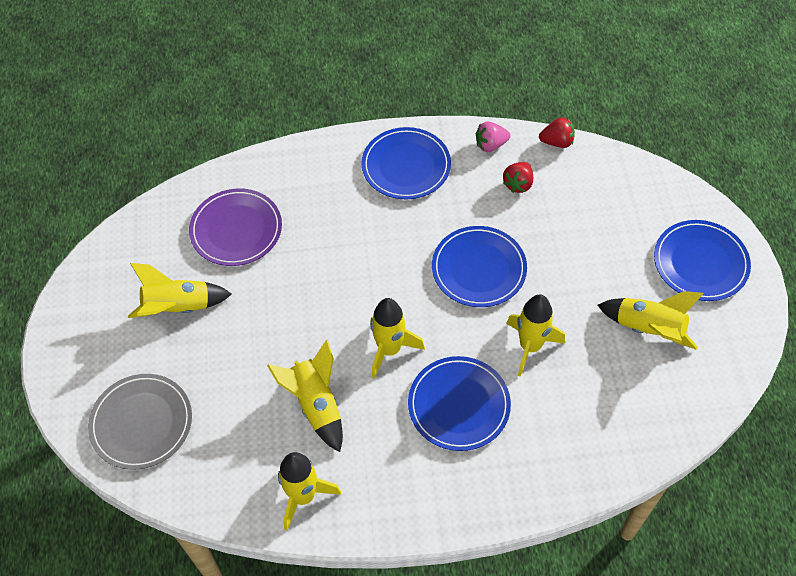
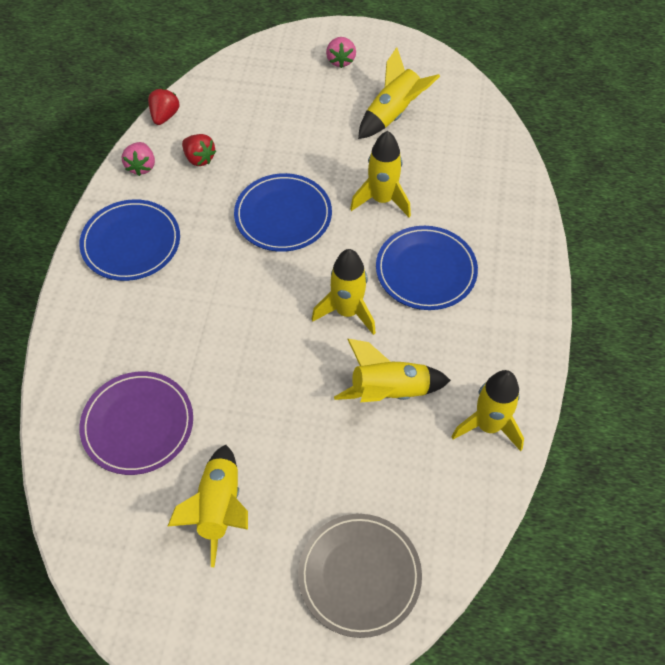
camera: 75 degrees left, 0 degrees up
blue plate [654,220,751,301] -> pink strawberry [326,37,356,68]

